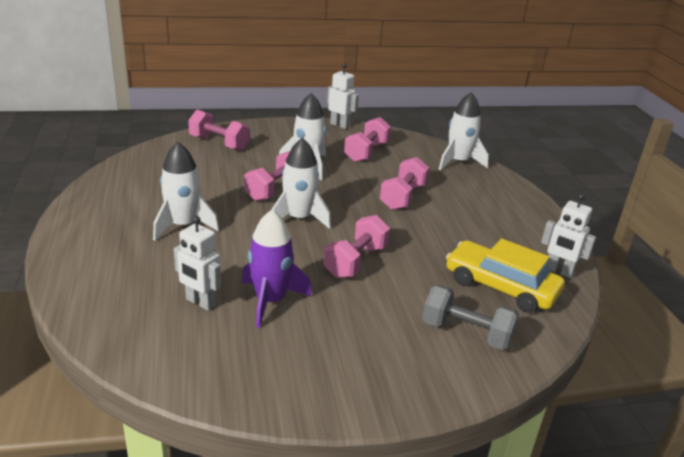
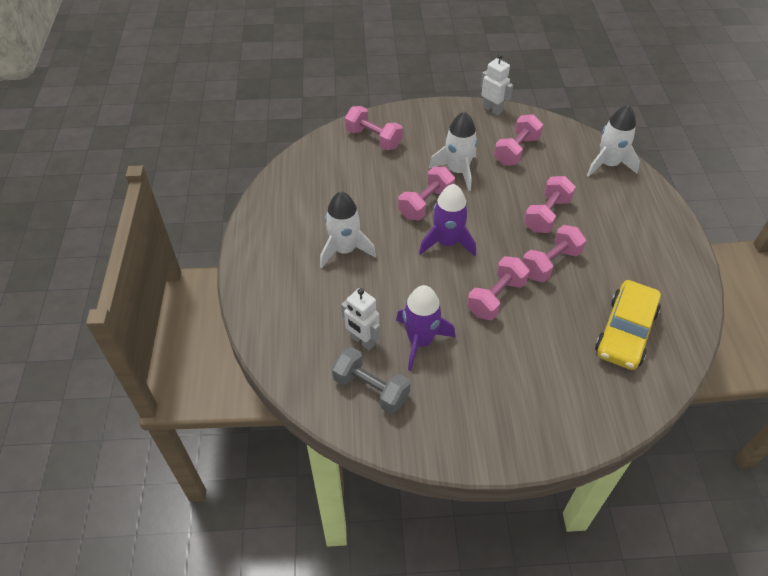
camera: 10 degrees right, 20 degrees up
white rocket [271,137,331,229] -> purple rocket [419,184,476,256]
grey dumbbell [422,285,519,350] -> grey dumbbell moved to [332,347,411,414]
yellow car [446,238,565,313] -> yellow car turned 105 degrees counterclockwise [595,280,661,370]
white robot [541,193,596,278] -> none
none -> pink dumbbell [523,225,586,282]

